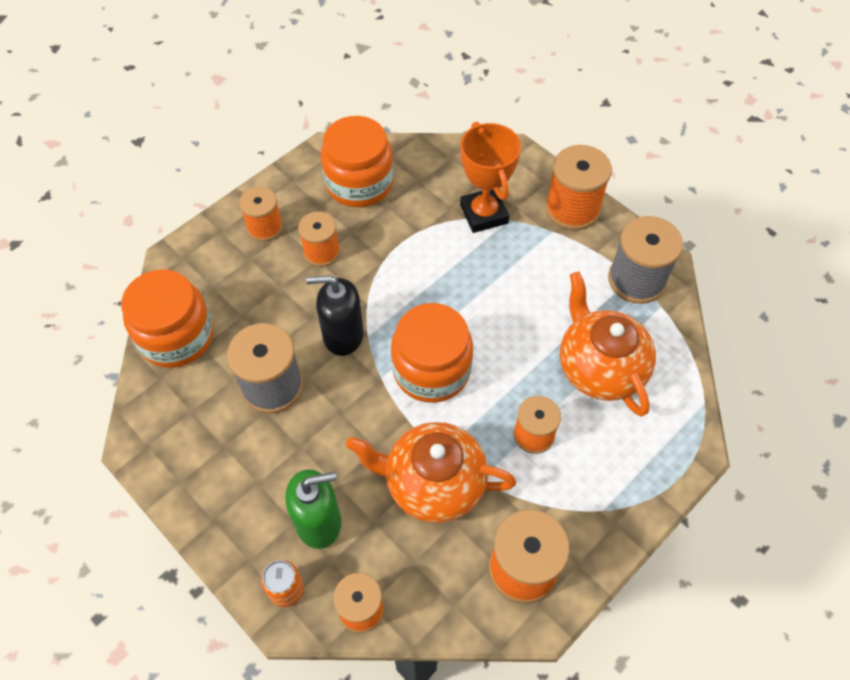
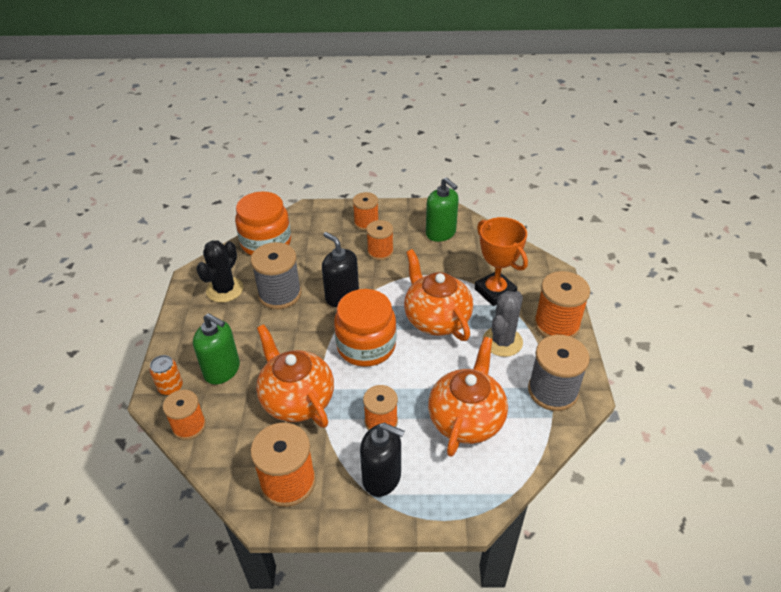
camera: 45 degrees right, 15 degrees down
orange jar [321,116,393,207] -> green soap dispenser [426,177,459,242]
orange trophy [460,122,521,233] -> orange trophy turned 60 degrees counterclockwise [474,217,528,306]
none -> black cactus [196,241,243,303]
none -> black soap dispenser [360,423,405,497]
none -> orange teapot [404,249,473,341]
none -> grey cactus [483,291,523,357]

